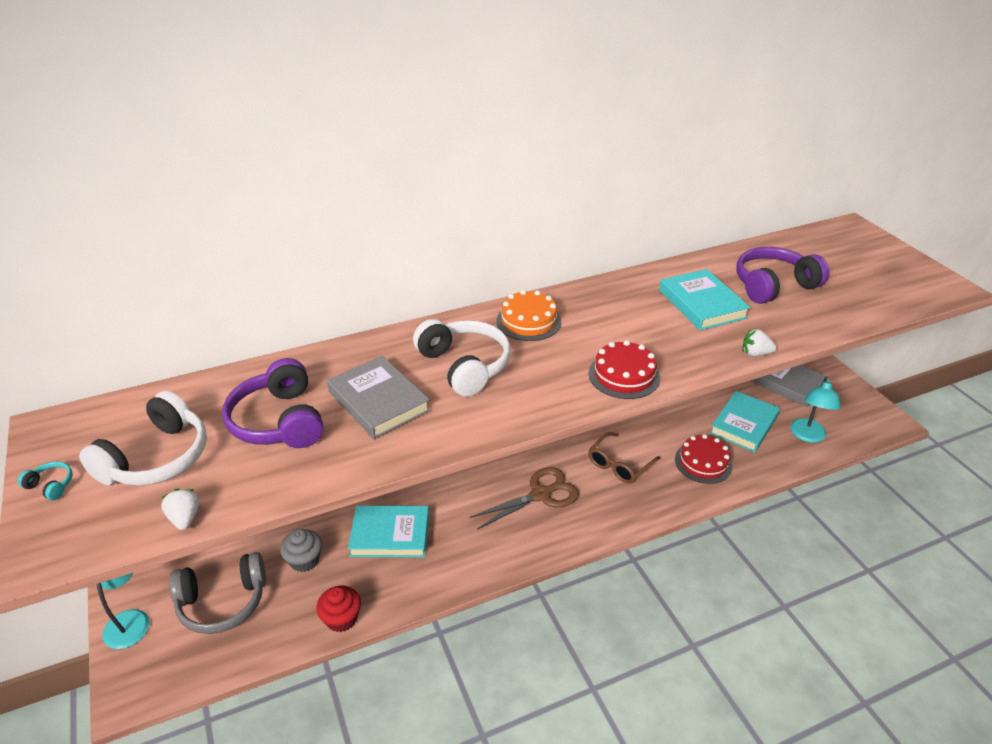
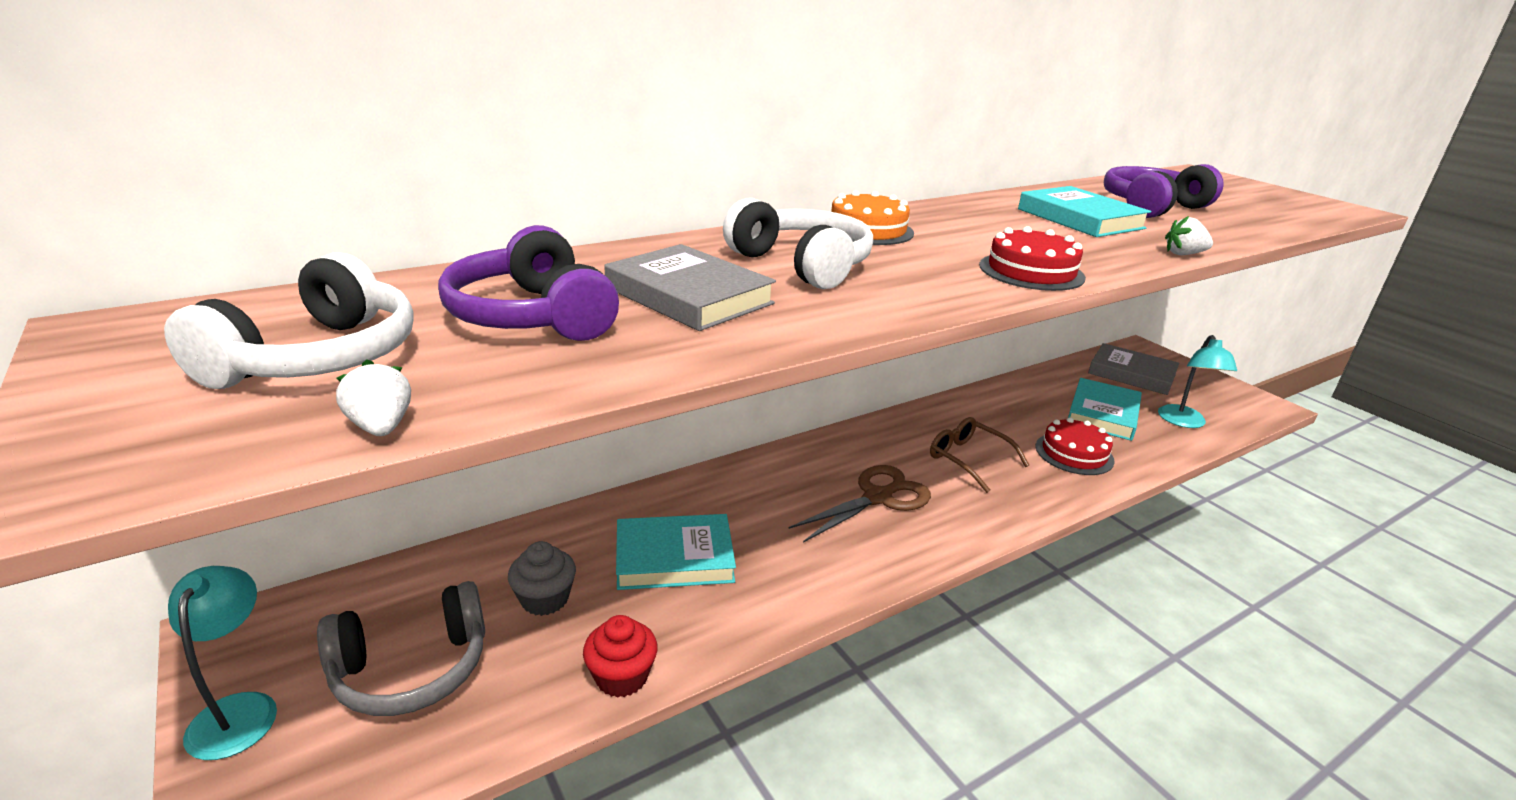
camera: 10 degrees left, 10 degrees down
turquoise headphones [18,462,73,500] -> none
brown glasses [588,432,660,483] -> brown glasses turned 105 degrees clockwise [930,417,1029,493]

